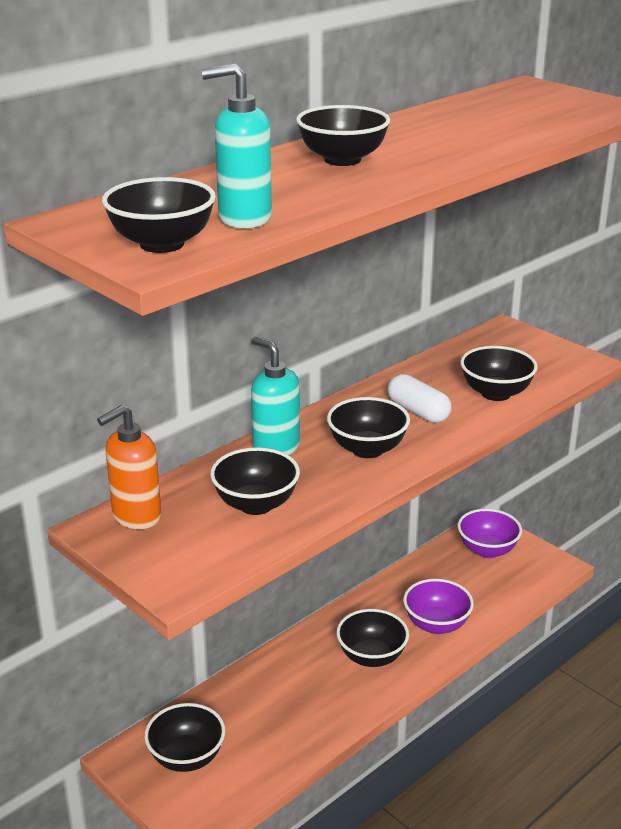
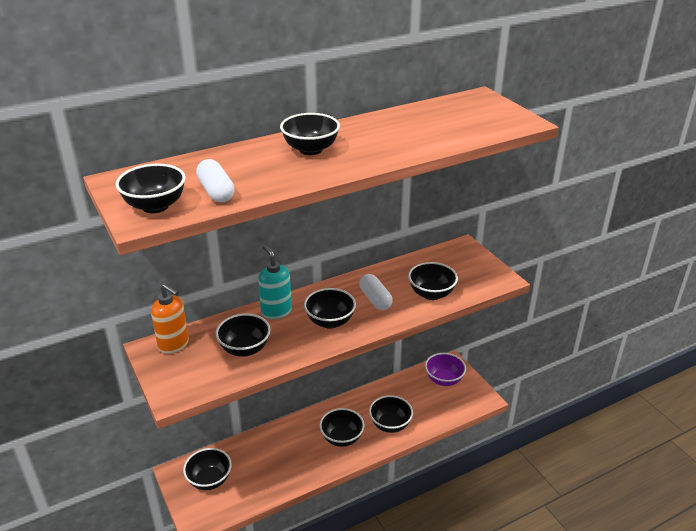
camera: 15 degrees right, 5 degrees up
orange soap dispenser [97,405,161,529] -> orange soap dispenser turned 120 degrees counterclockwise [151,283,189,354]
turquoise soap dispenser [202,64,272,228] -> white capsule [196,159,235,202]
purple bowl [403,579,474,634] -> black bowl [369,395,413,433]

